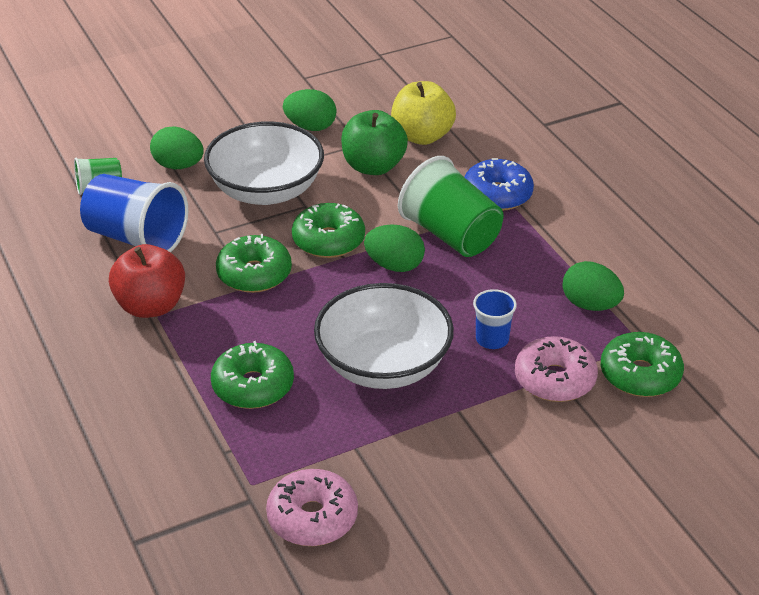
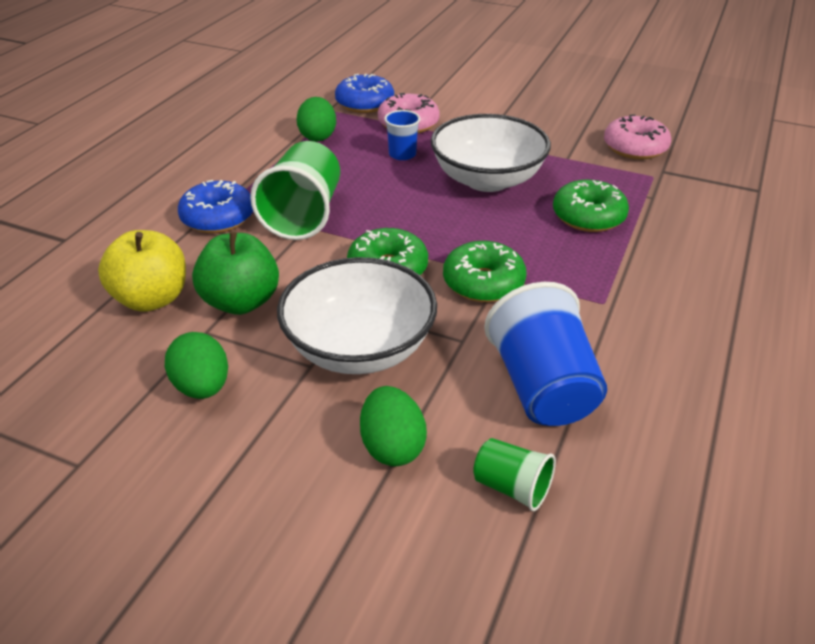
camera: 130 degrees left, 0 degrees up
red apple [109,244,185,318] -> none
green egg [364,224,425,272] -> none
green donut [600,332,684,397] -> blue donut [335,74,394,113]

